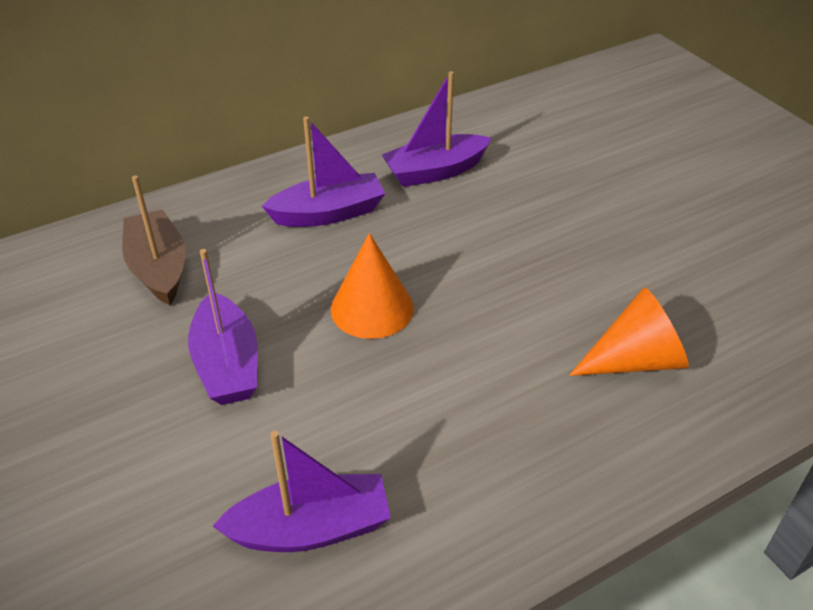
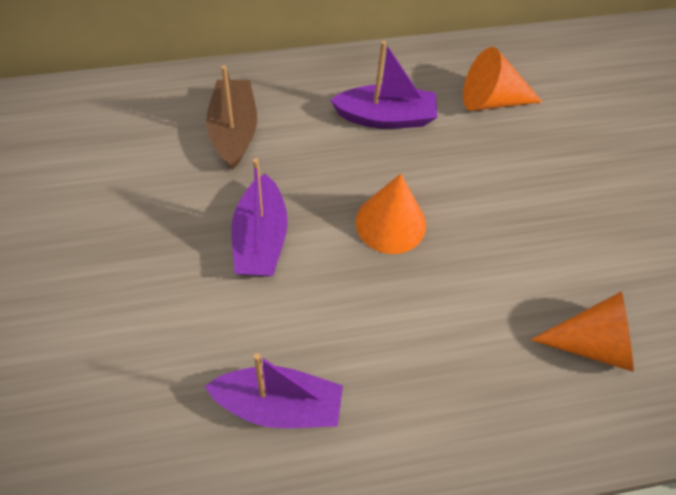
camera: 15 degrees right, 15 degrees up
purple boat [382,71,491,187] -> orange cone [463,47,543,111]

